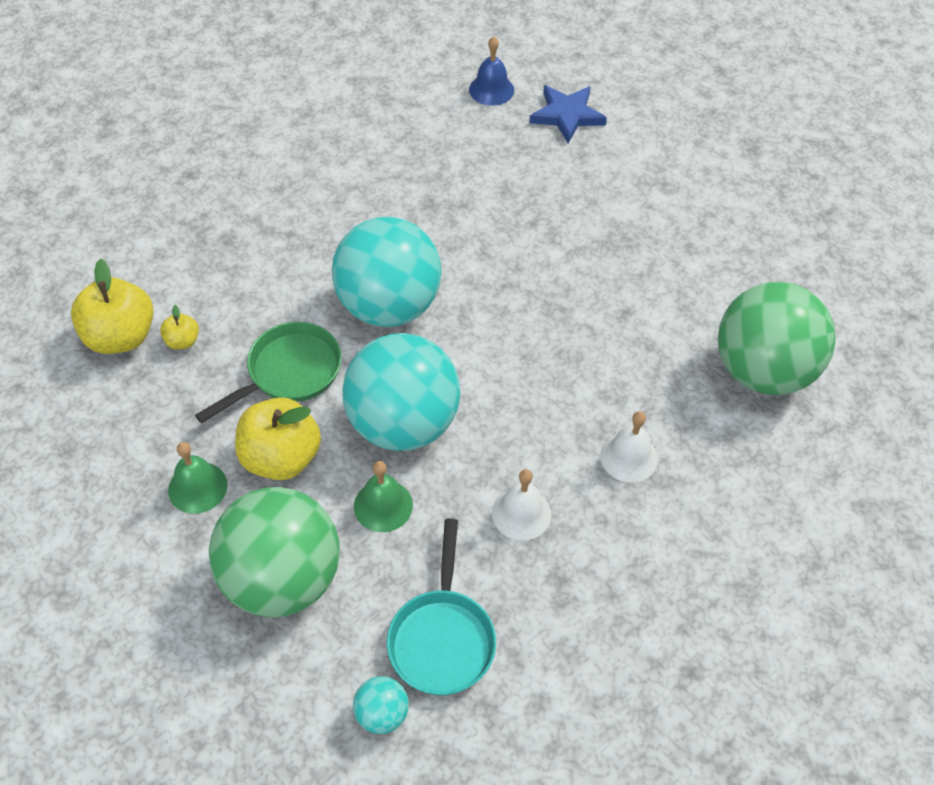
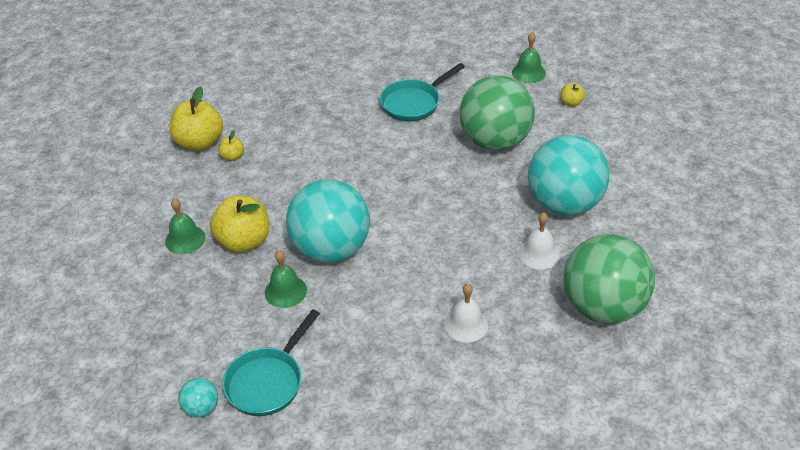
camera: 30 degrees right, 10 degrees down
green pan [195,322,342,423] -> none
green ball [209,487,340,617] -> green ball moved to [459,75,535,151]
turquoise ball [332,217,442,327] -> turquoise ball moved to [528,135,610,216]
blue bell [469,37,514,106] -> green bell [512,32,546,83]
white bell [492,469,551,541] -> white bell moved to [518,212,560,270]
blue star [529,85,607,143] -> yellow apple [561,83,585,107]
none -> turquoise pan [380,63,465,122]

